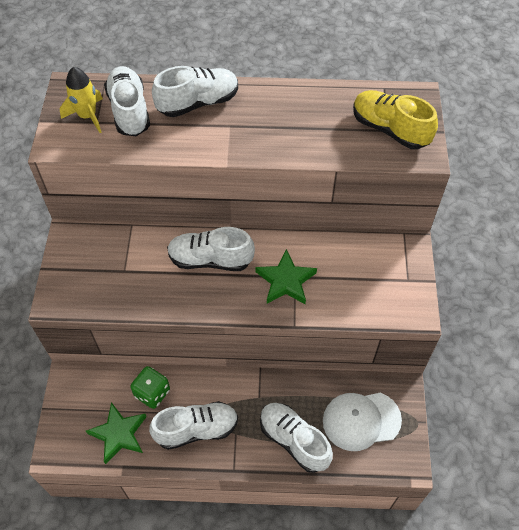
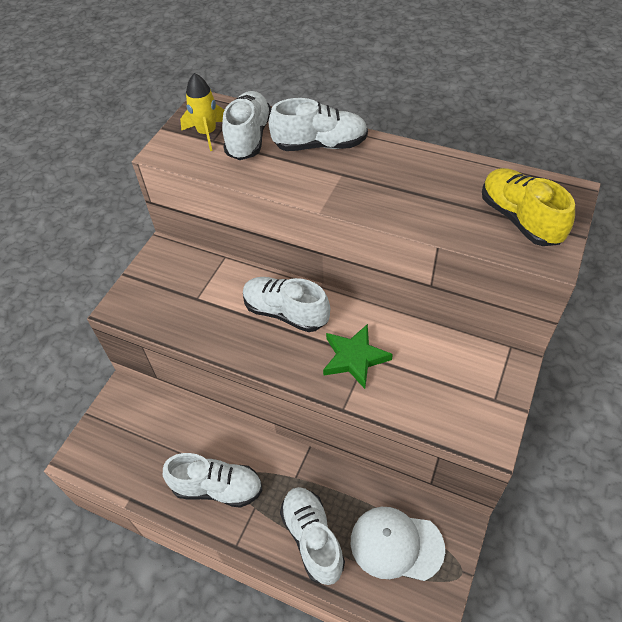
camera: 25 degrees right, 5 degrees down
green star [86,402,147,464] -> none
green dice [130,366,170,409] -> none

